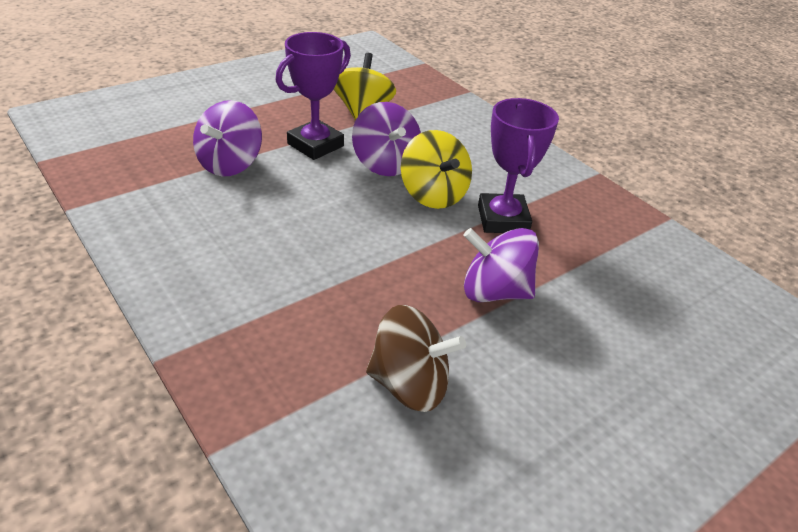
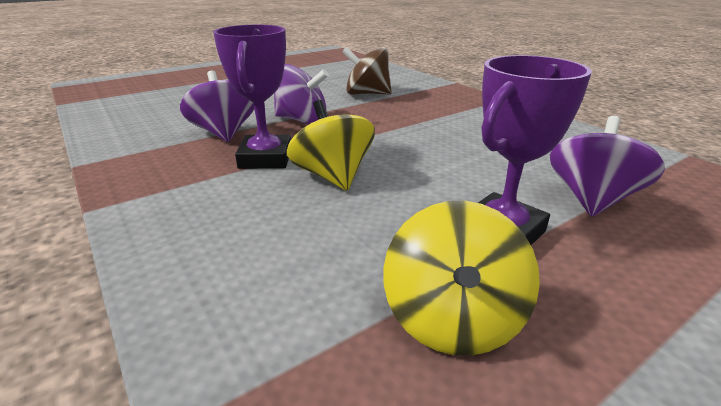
camera: 175 degrees left, 10 degrees down
purple spinning top [352,102,421,176] -> purple spinning top moved to [180,71,254,142]

